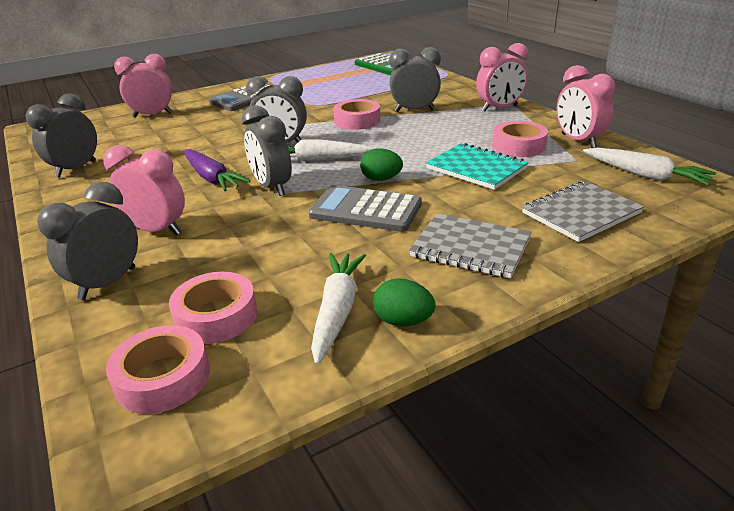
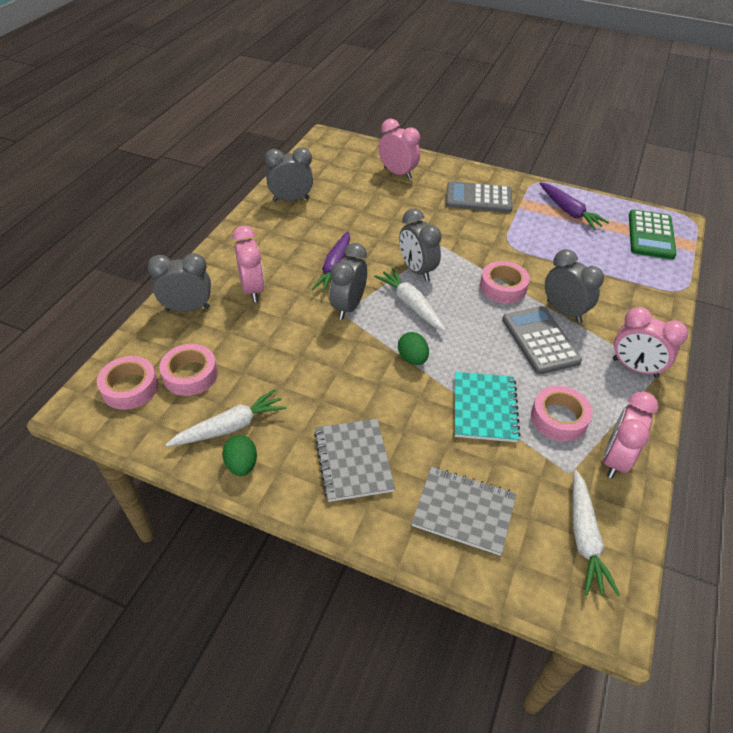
camera: 50 degrees right, 15 degrees up
grey calculator [309,185,422,232] -> grey calculator moved to [502,306,582,374]
none -> purple carrot [539,182,609,230]

